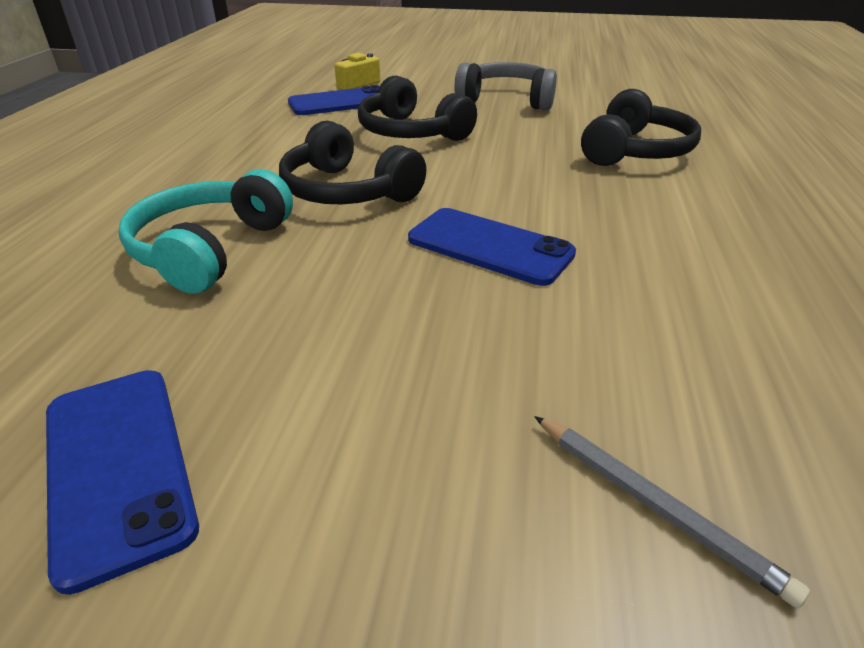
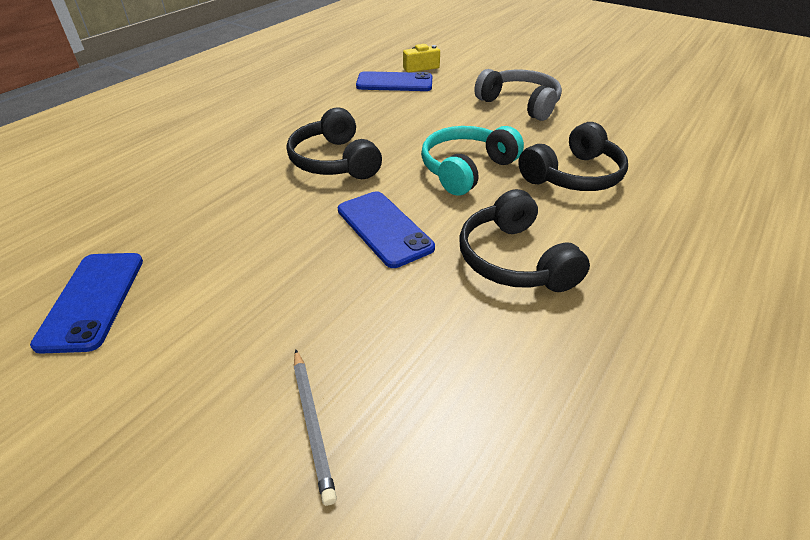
camera: 25 degrees right, 5 degrees up
turquoise headphones [119,169,293,294] -> turquoise headphones moved to [421,126,524,196]
black headphones [358,75,477,141] -> black headphones moved to [459,189,590,292]

